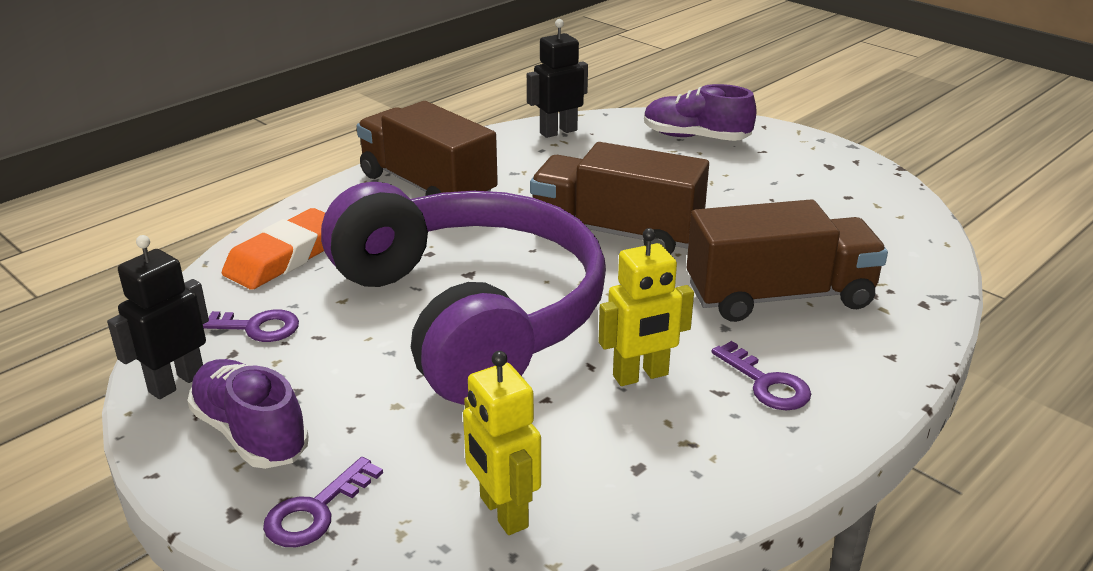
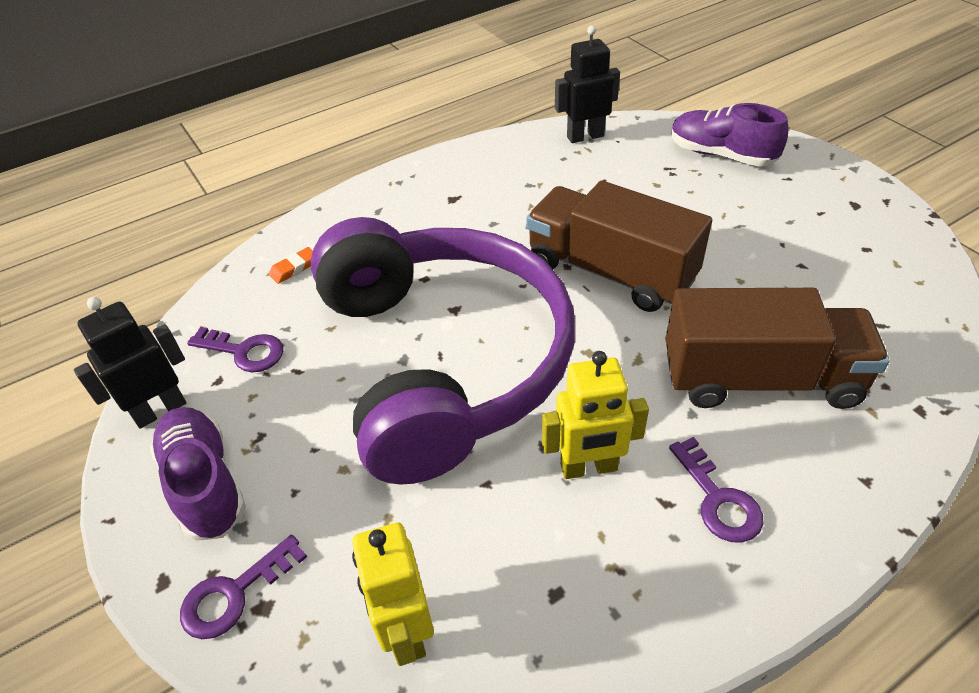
camera: 15 degrees right, 15 degrees up
orange eraser [222,208,325,290] -> orange eraser [269,247,313,284], size x0.43
brown truck [357,101,498,196] -> none

